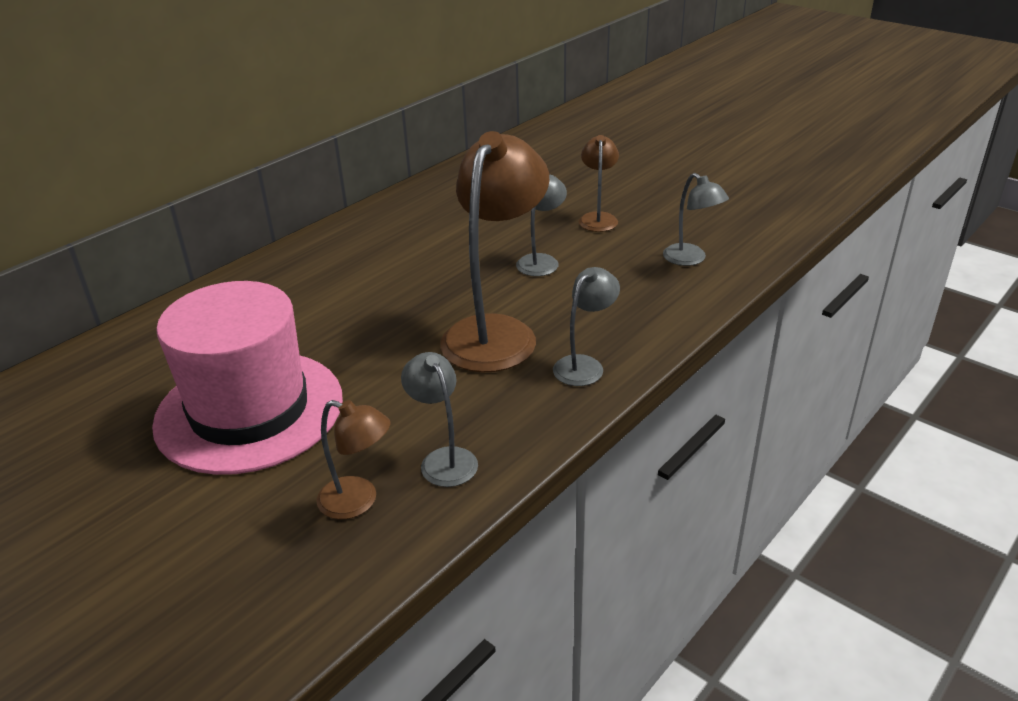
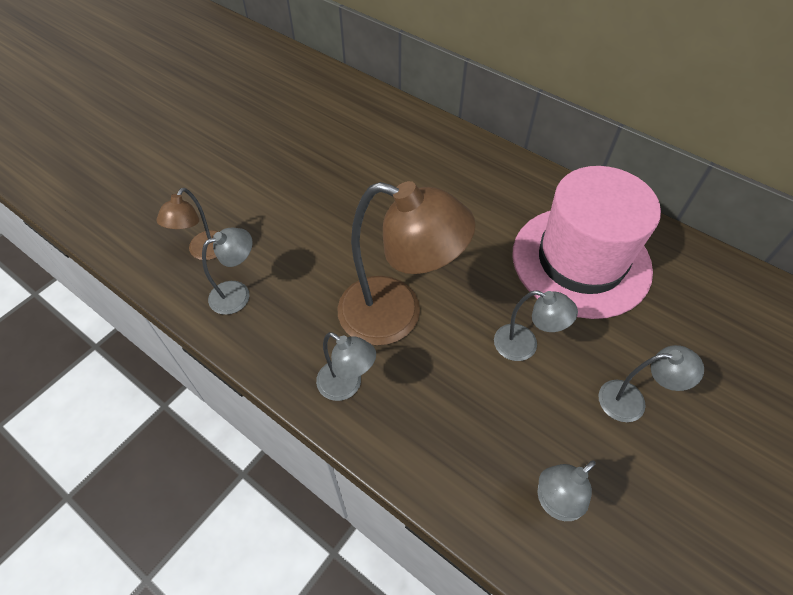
camera: 85 degrees right, 20 degrees up
pink hat [152,281,343,475] -> pink hat moved to [512,166,661,319]
brown lamp [579,135,619,232] -> grey lamp [599,345,704,422]

